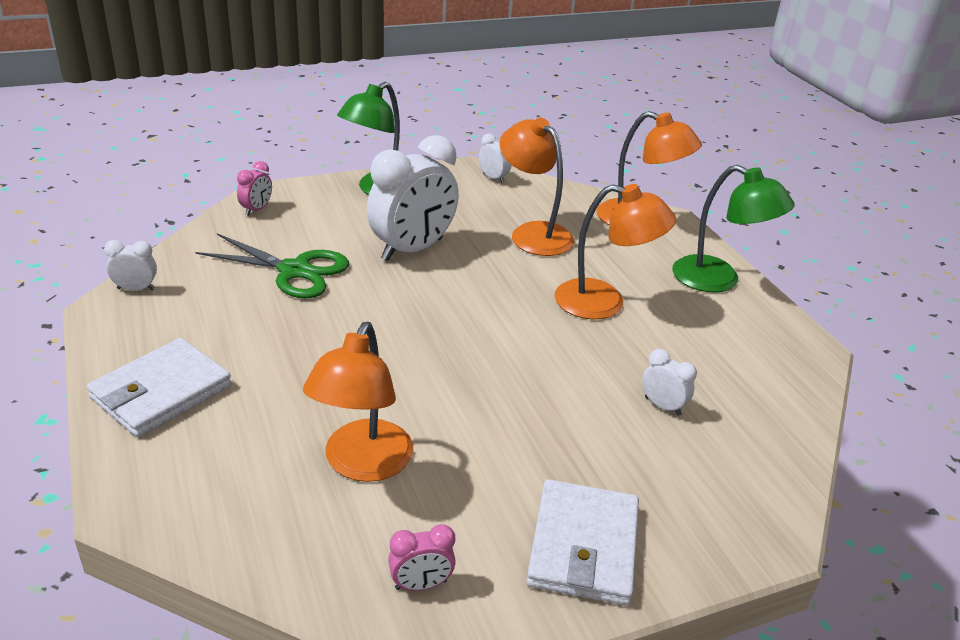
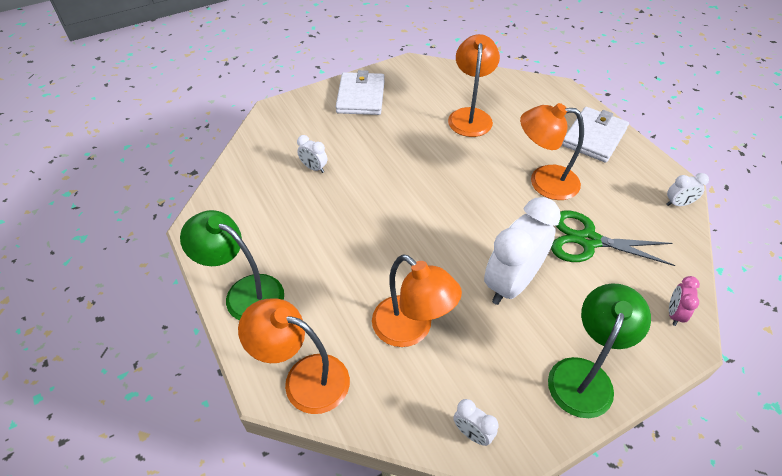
camera: 175 degrees right, 15 degrees up
pink clock [388,524,456,591] -> none
orange lamp [555,184,676,319] -> orange lamp moved to [520,103,584,200]

